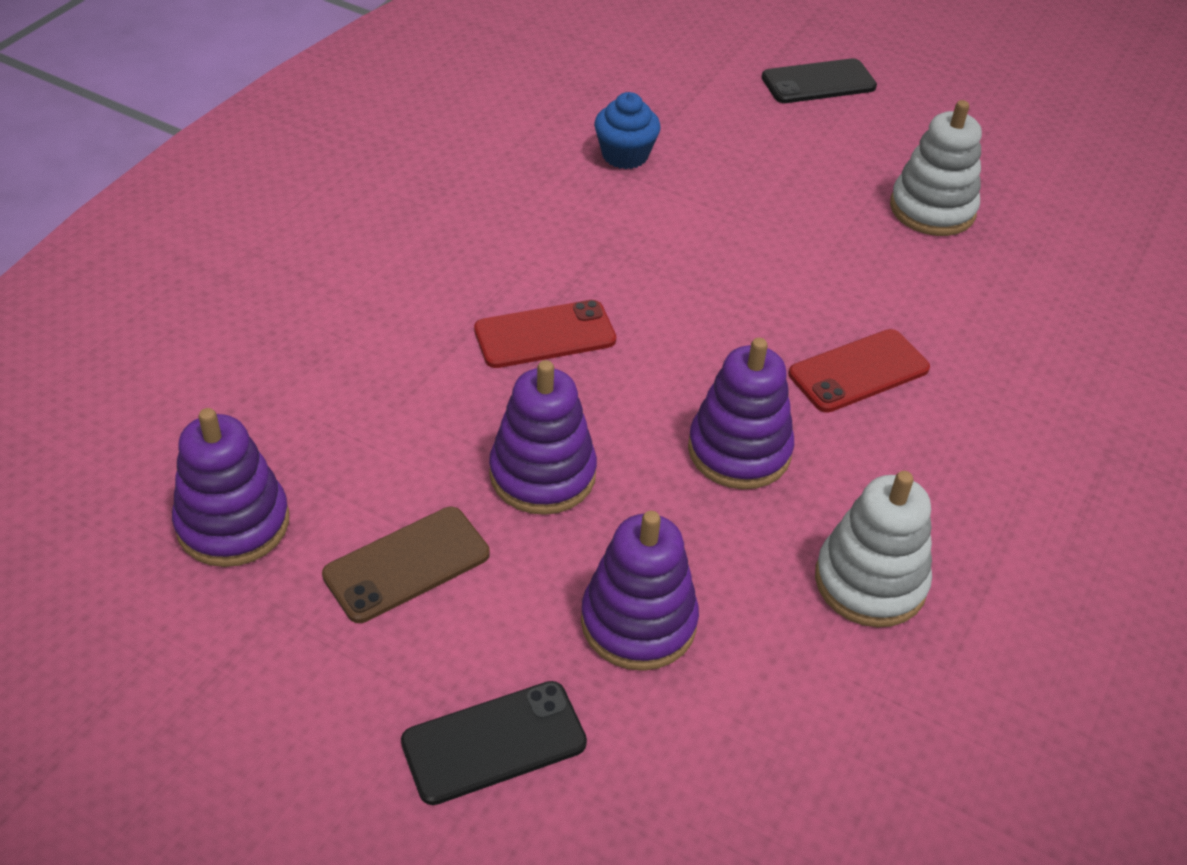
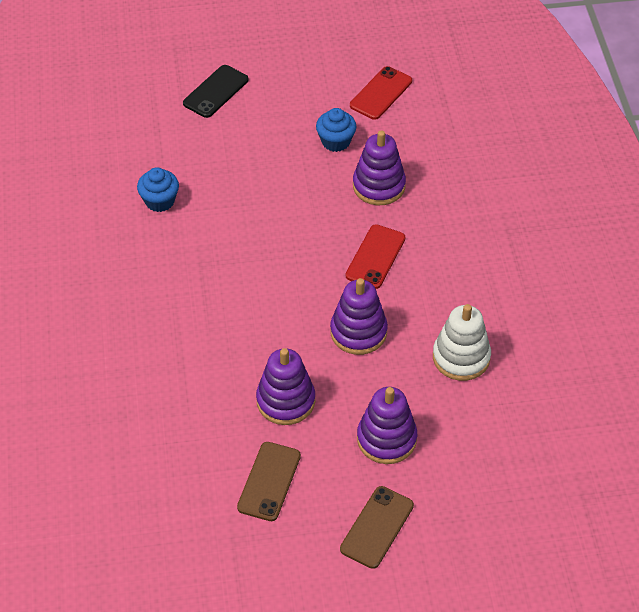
camera: 35 degrees left, 5 degrees up
purple stacking toy [172,408,289,567] -> purple stacking toy moved to [353,130,406,205]
black phone [401,681,587,805] -> brown phone [340,486,414,569]
red phone [474,300,616,368] -> red phone moved to [350,66,412,120]
white stacking toy [890,100,982,236] -> blue cupcake [316,108,356,152]

